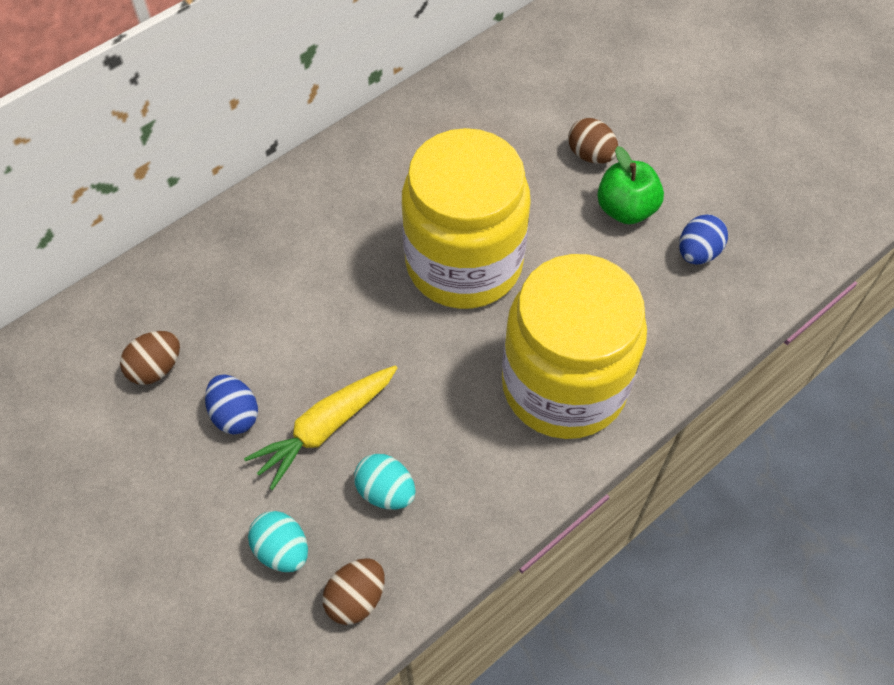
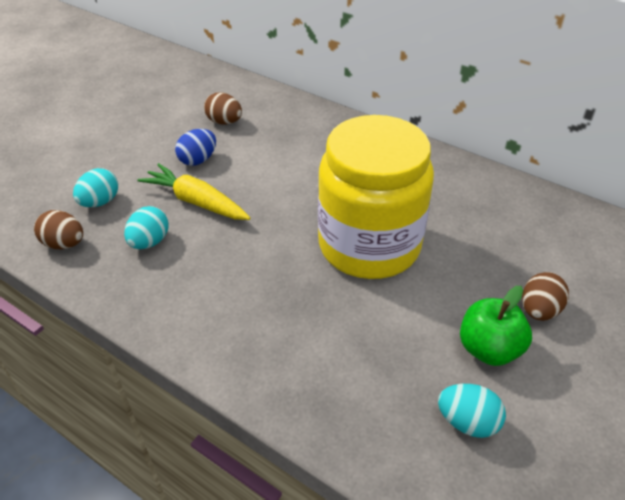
camera: 75 degrees right, 15 degrees down
yellow jar [502,254,647,439] -> none
blue egg [679,214,728,264] -> turquoise egg [438,384,506,438]

